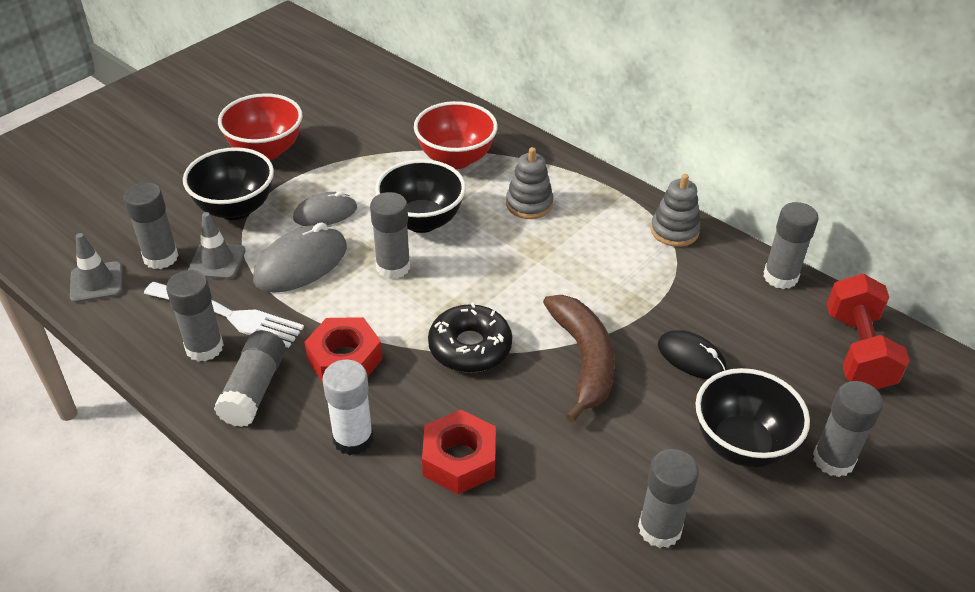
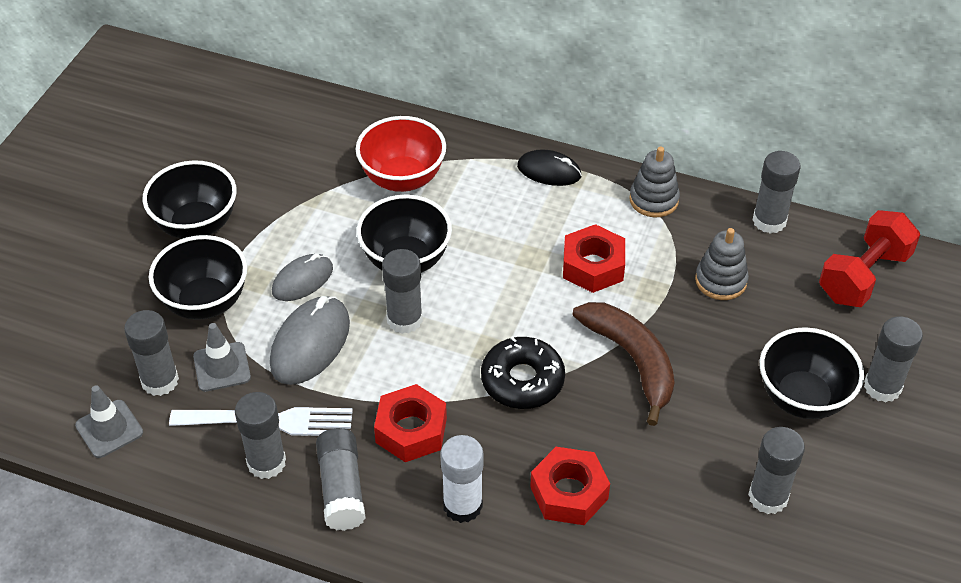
camera: 20 degrees left, 5 degrees up
red bowl [218,93,302,160] -> black bowl [143,160,237,239]
grey stacking toy [506,147,554,219] -> grey stacking toy moved to [695,228,749,300]
black mouse [658,330,727,379] -> black mouse moved to [517,150,582,186]
red dumbbell [827,274,910,389] -> red dumbbell turned 60 degrees clockwise [819,210,920,307]
none -> red nut [563,224,625,293]

